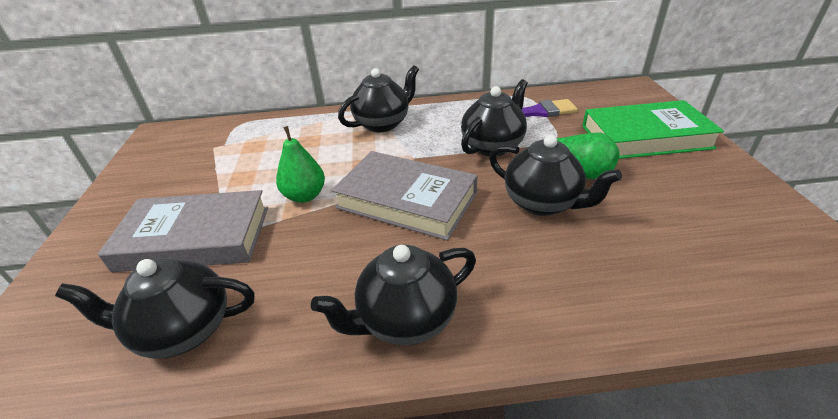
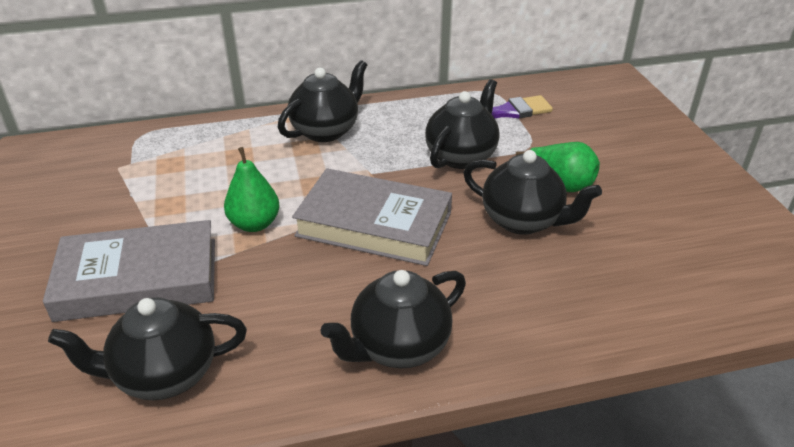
camera: 10 degrees left, 0 degrees up
green book [582,100,724,159] -> none

